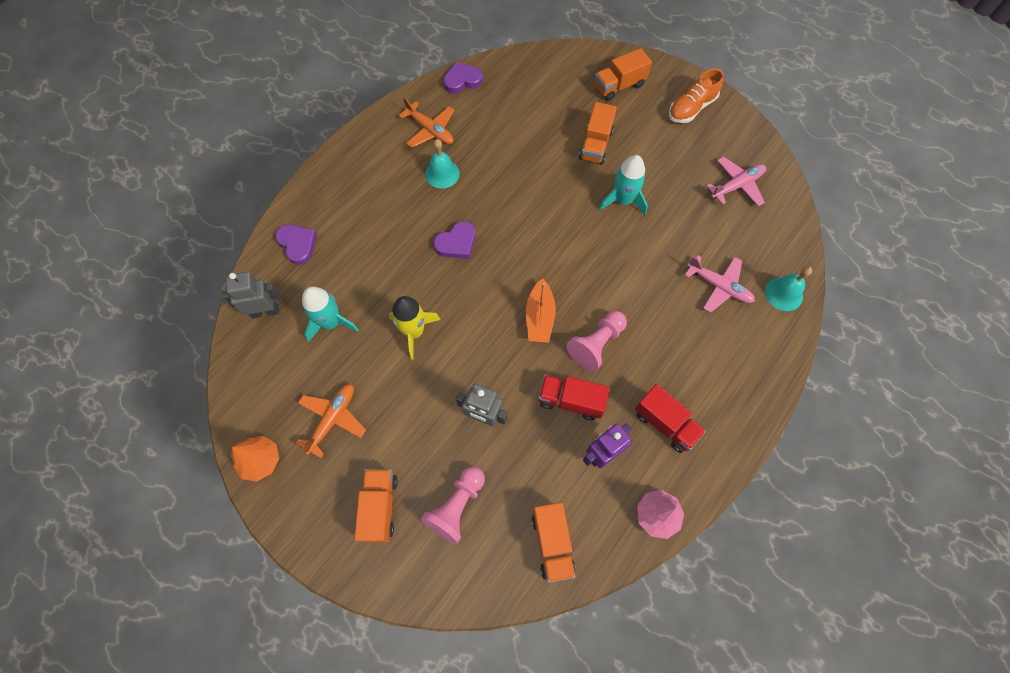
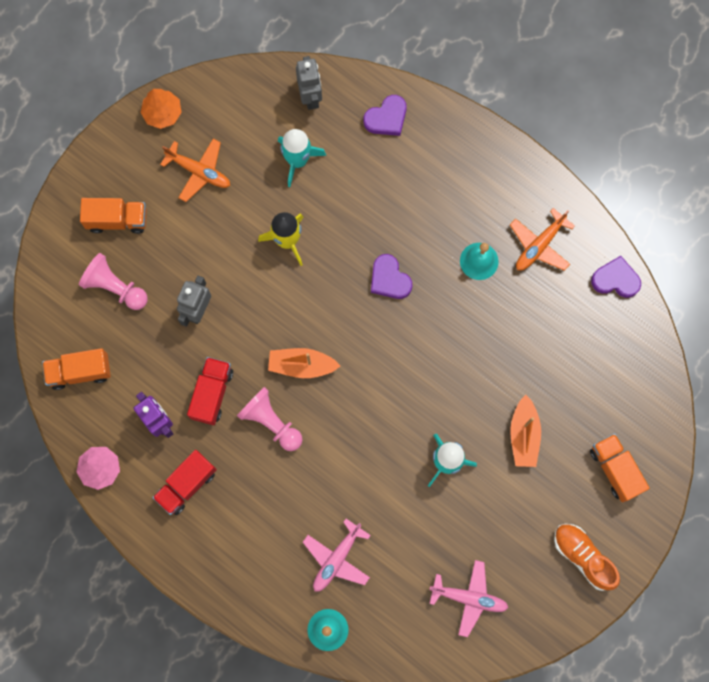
camera: 90 degrees right, 10 degrees up
purple heart [443,62,483,94] -> purple heart turned 60 degrees counterclockwise [591,256,641,298]
orange truck [579,102,617,165] -> orange boat [510,395,541,467]
pink plane [706,157,766,206] -> pink plane turned 45 degrees counterclockwise [429,560,509,637]

